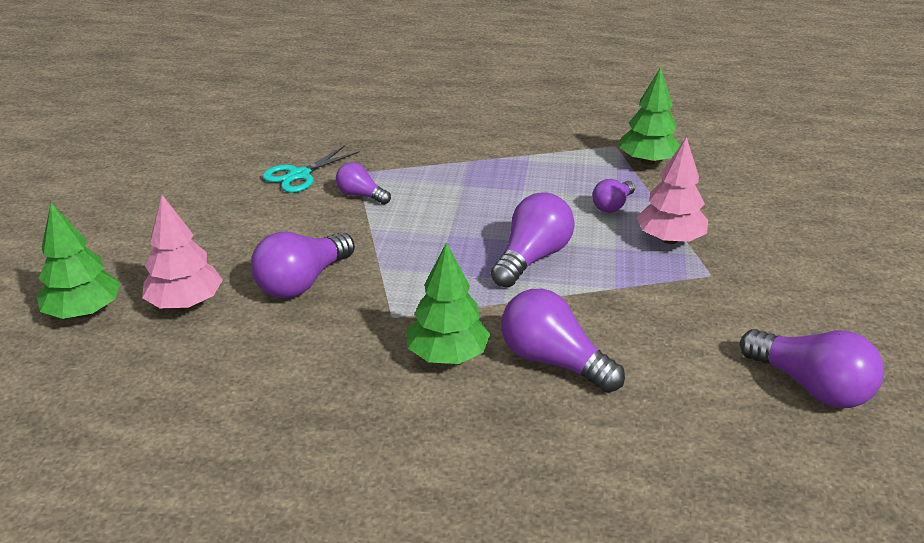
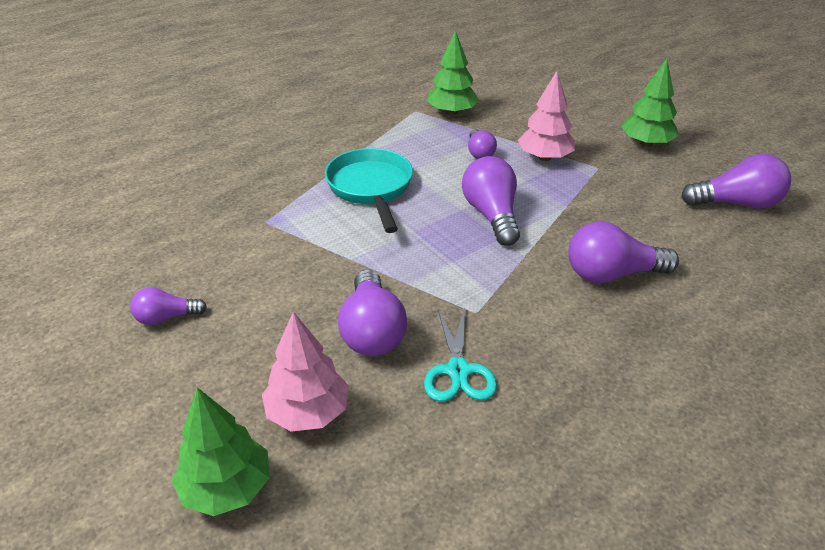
camera: 45 degrees left, 5 degrees up
turquoise scissors [262,145,360,193] -> turquoise scissors moved to [424,307,497,401]
purple light bulb [336,162,391,204] -> purple light bulb moved to [130,287,207,325]
green tree [406,242,490,364] -> green tree moved to [621,59,678,147]
none -> turquoise pan [325,148,413,233]

